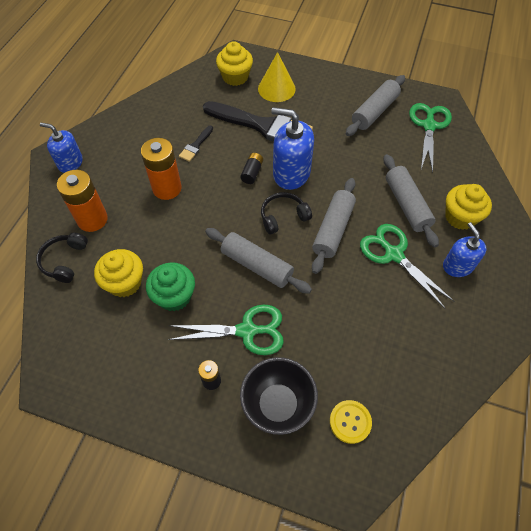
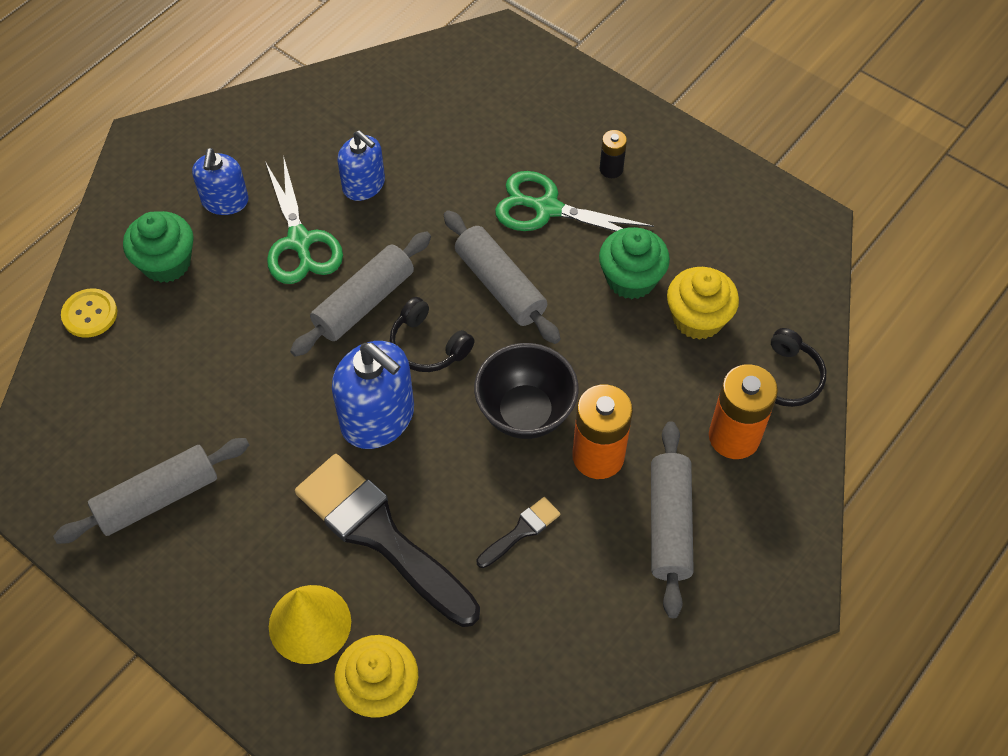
camera: 160 degrees left, 0 degrees up
blue soap dispenser [40,123,83,173] -> blue soap dispenser moved to [337,130,385,201]
black battery [240,153,263,184] -> none
black bowl [240,357,318,435] -> black bowl moved to [474,343,579,439]
black headphones [261,192,312,234] -> black headphones turned 45 degrees clockwise [390,297,475,372]
yellow button [330,400,372,444] -> yellow button moved to [61,288,117,338]
grey rolling pin [384,154,439,247] -> grey rolling pin moved to [651,421,694,618]
green scissors [409,103,452,173] -> none
yellow cupcake [445,184,492,230] -> green cupcake [123,211,194,283]

